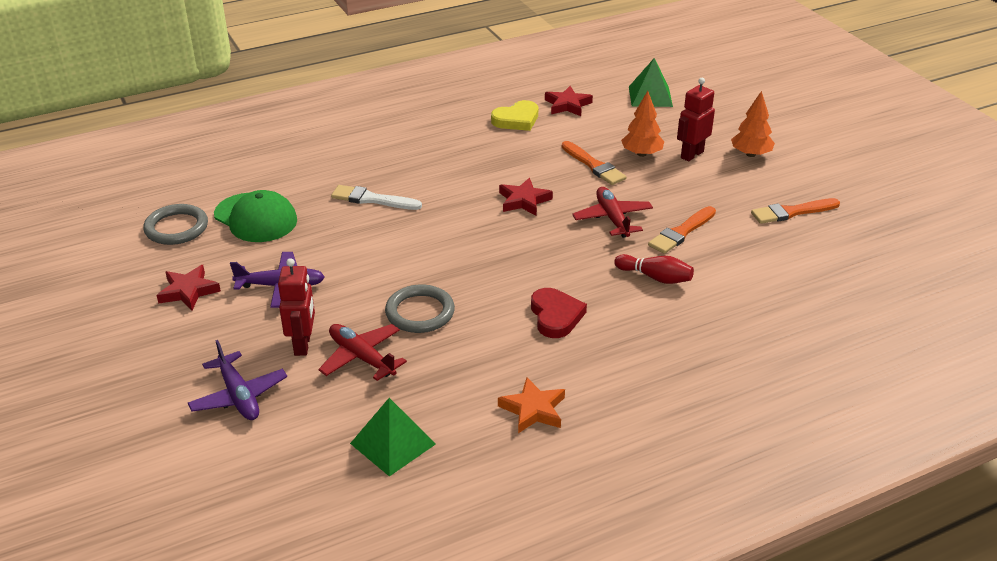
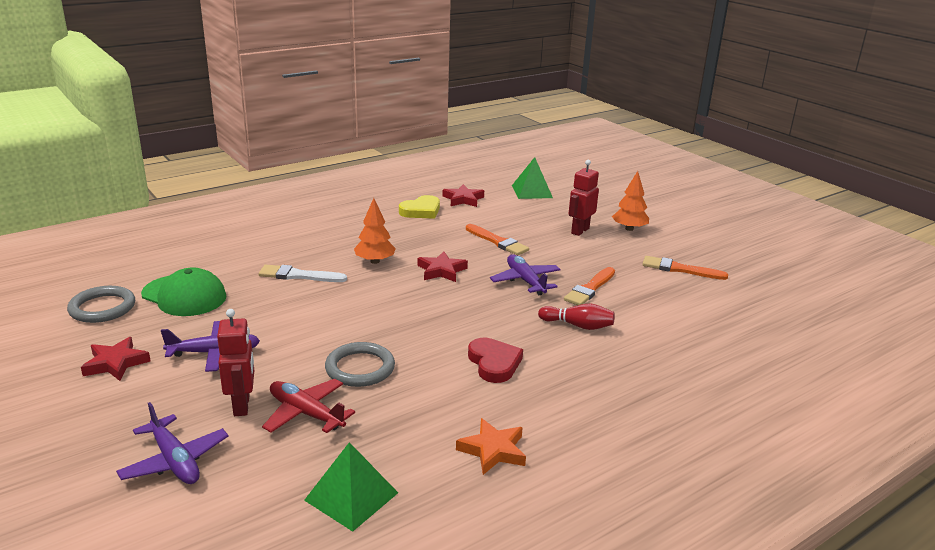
camera: 10 degrees left, 10 degrees down
red plane [572,187,653,238] -> purple plane [490,254,561,295]
orange tree [621,91,664,157] -> orange tree moved to [354,198,396,264]
orange brush [751,198,840,224] -> orange brush turned 45 degrees clockwise [642,256,728,280]

